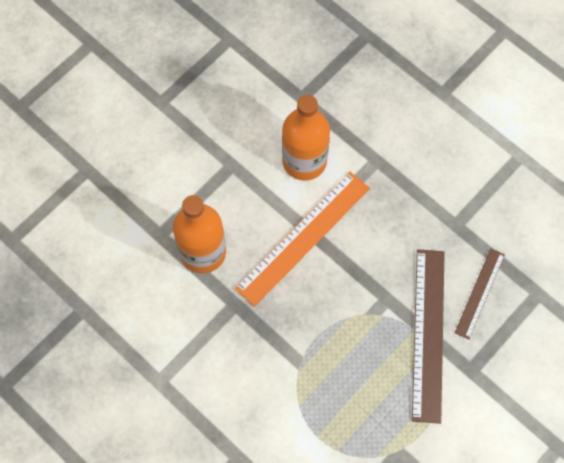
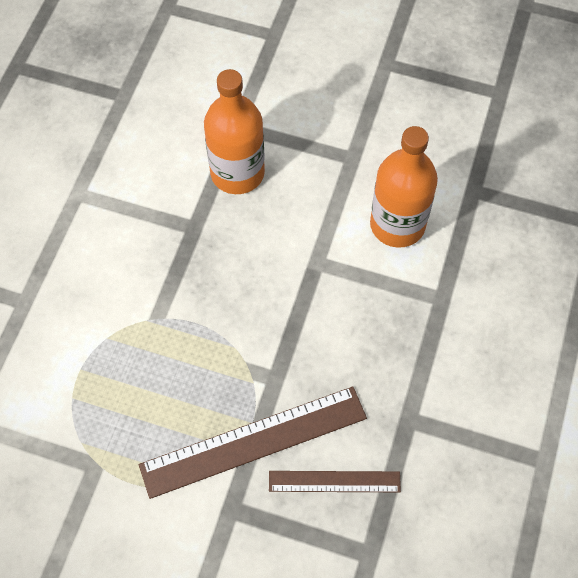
camera: 65 degrees right, 5 degrees down
orange ruler [235,172,370,307] -> none

